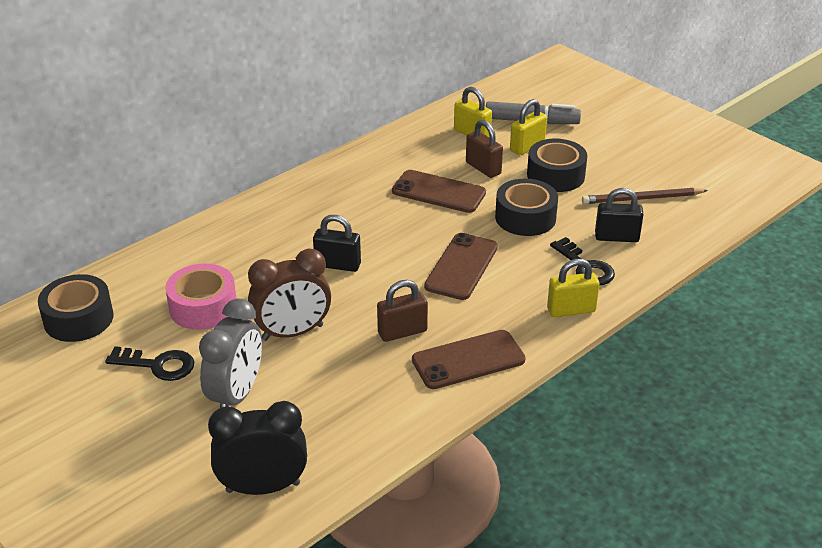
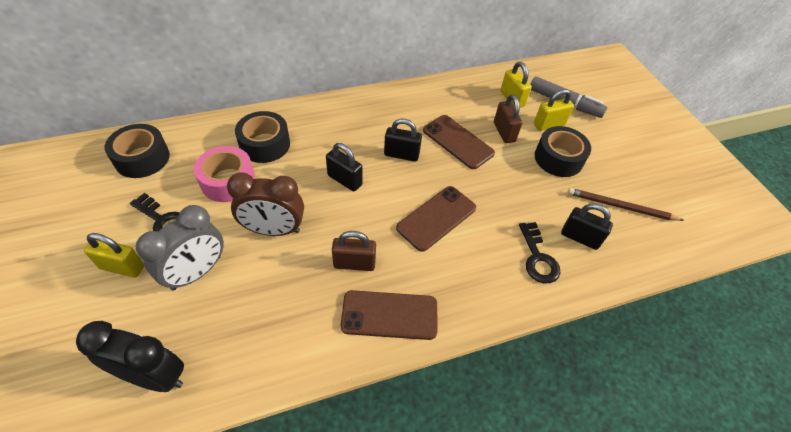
camera: 20 degrees right, 15 degrees up
black tape [495,179,558,236] -> black tape moved to [235,111,290,163]
yellow padlock [547,259,600,317] -> yellow padlock moved to [84,233,144,278]
none -> black padlock [384,119,422,162]

